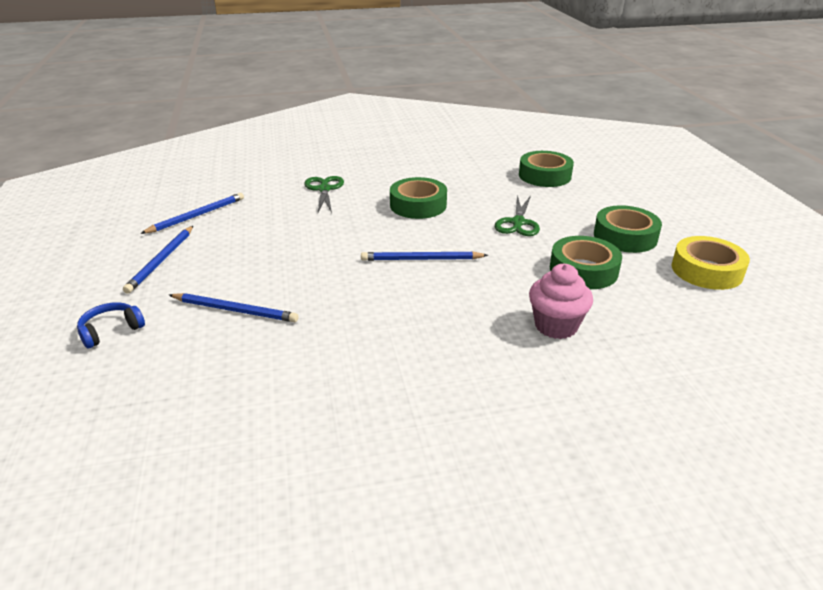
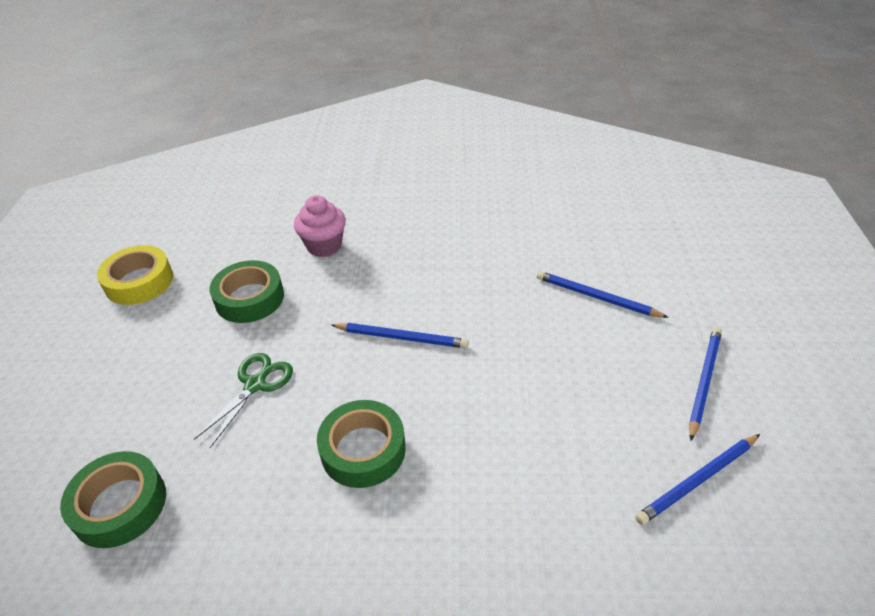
camera: 165 degrees left, 10 degrees up
blue headphones [77,302,145,349] -> none
green scissors [304,176,344,213] -> none
green tape [594,205,662,253] -> none

